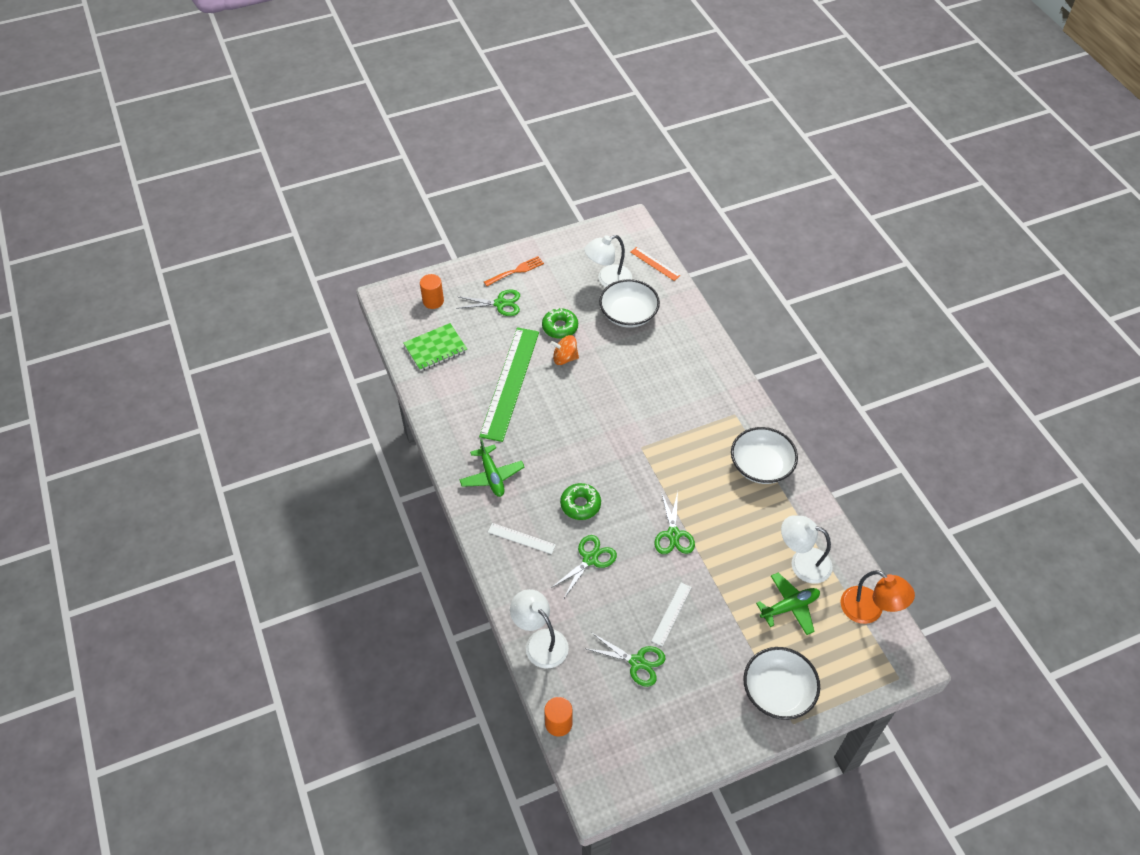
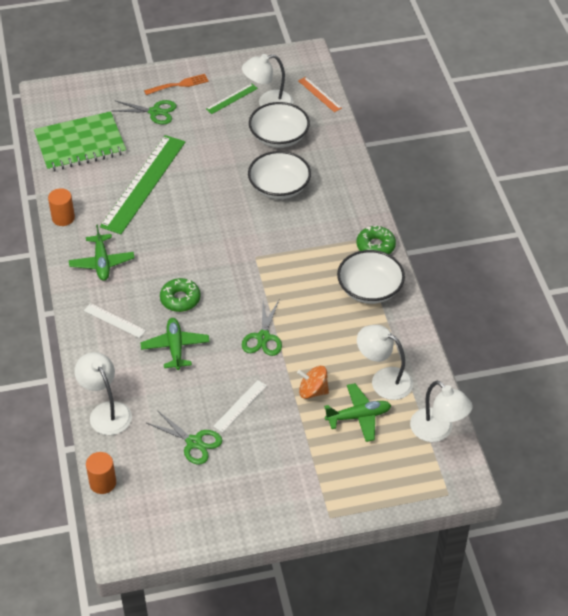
camera: 10 degrees right, 5 degrees down
green notebook [403,323,467,371] -> green notebook [34,111,126,172], size x1.53
orange cylinder [420,274,444,309] -> orange cylinder moved to [48,188,75,226]
green donut [542,308,578,339] -> green donut moved to [357,226,396,254]
orange spinning top [550,335,579,365] -> orange spinning top moved to [297,366,329,399]
green scissors [550,535,617,598] -> green plane [140,318,210,370]
white bowl [744,647,820,720] -> white bowl moved to [248,151,311,199]
orange lamp [840,570,915,624] -> white lamp [410,381,473,442]
none -> green ruler [206,83,258,114]

